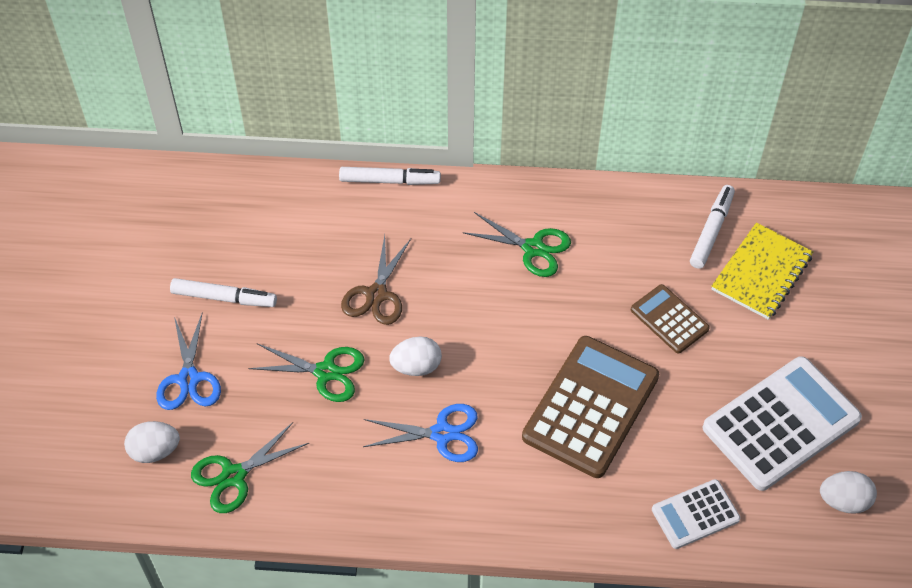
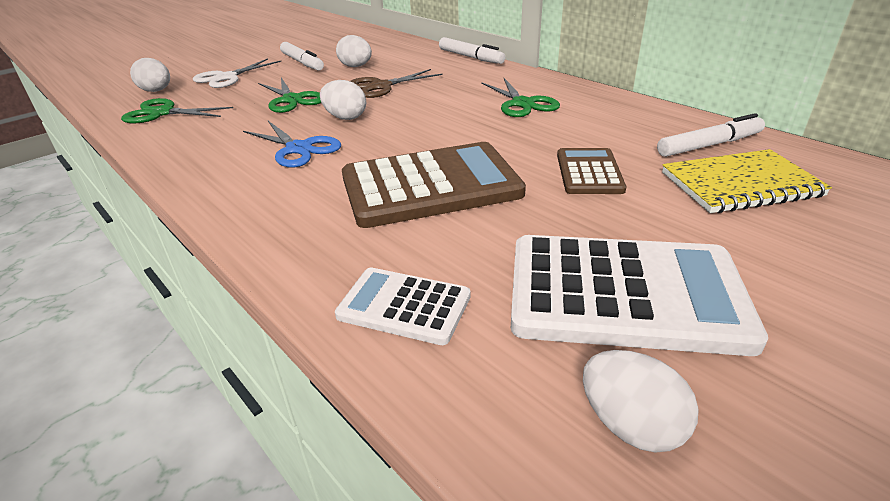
camera: 45 degrees right, 20 degrees down
blue scissors [156,312,221,410] -> white scissors [193,58,281,88]
none -> white egg [336,35,372,67]

